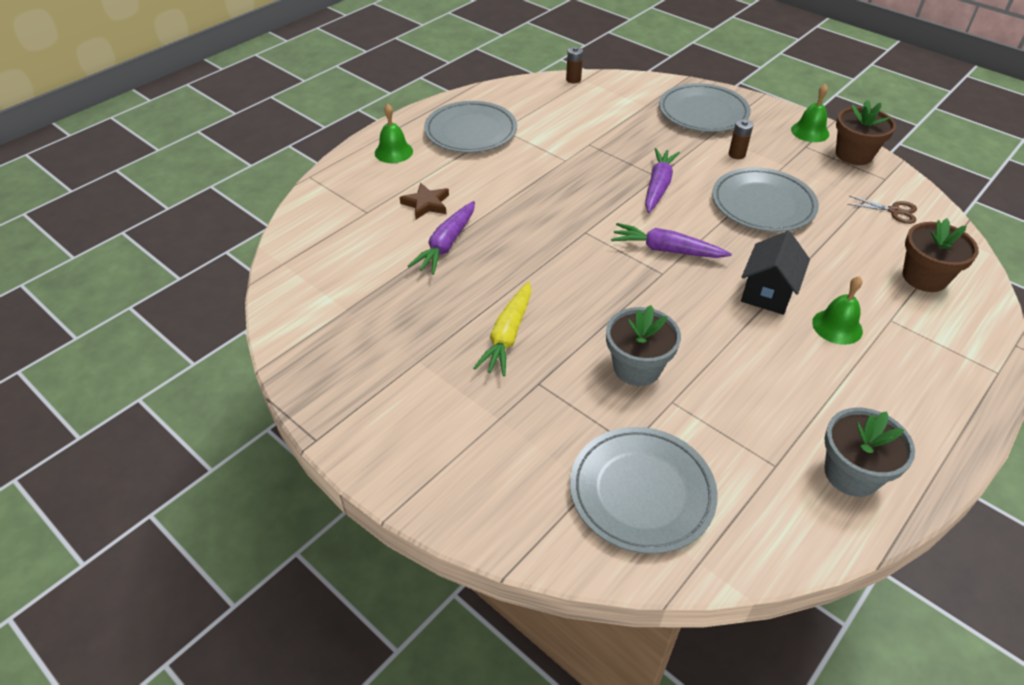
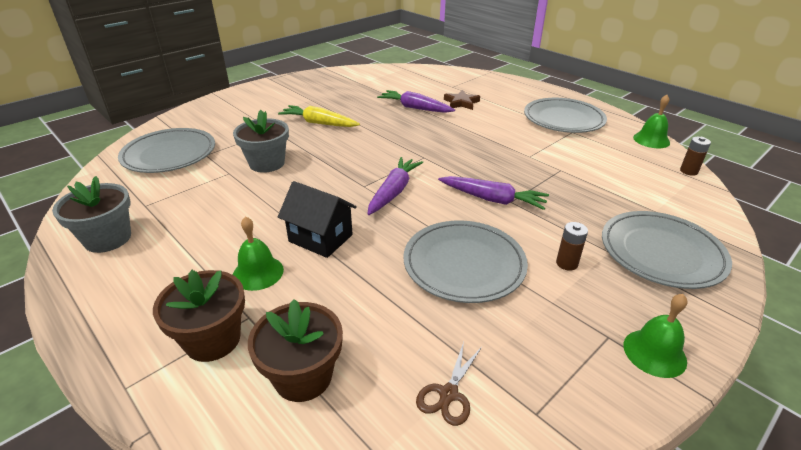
camera: 95 degrees right, 10 degrees down
green bell [375,104,413,163] -> green bell moved to [633,95,670,148]
brown flower pot [836,100,896,165] -> brown flower pot moved to [153,270,245,362]

